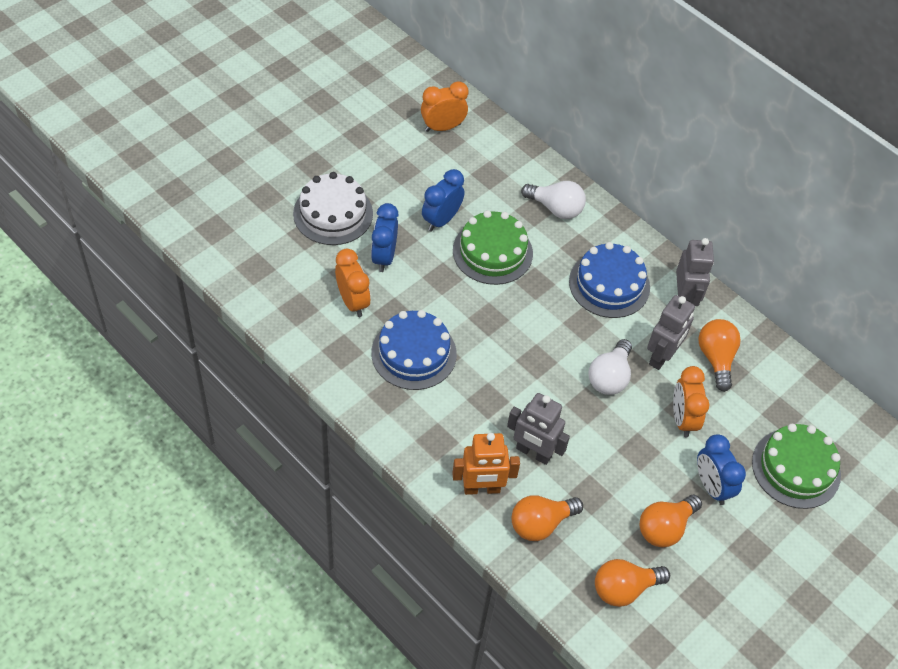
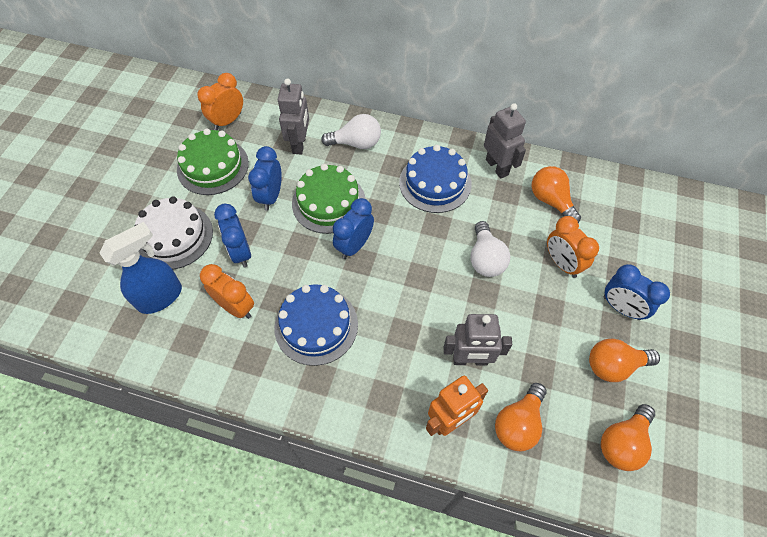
camera: 25 degrees left, 5 degrees up
orange light bulb [639,495,702,548] -> orange light bulb turned 60 degrees clockwise [589,338,660,382]
grey robot [647,295,695,370] -> grey robot moved to [278,78,309,154]
green cake [752,424,841,509] -> green cake moved to [177,128,249,195]
none -> blue spray bottle [100,222,182,314]
none -> blue clock [333,198,374,259]

